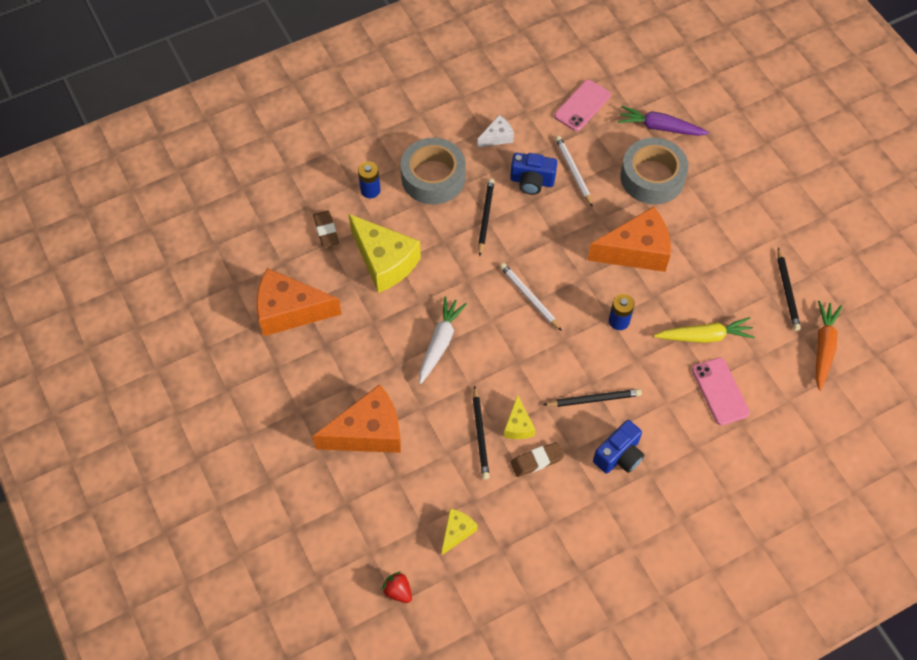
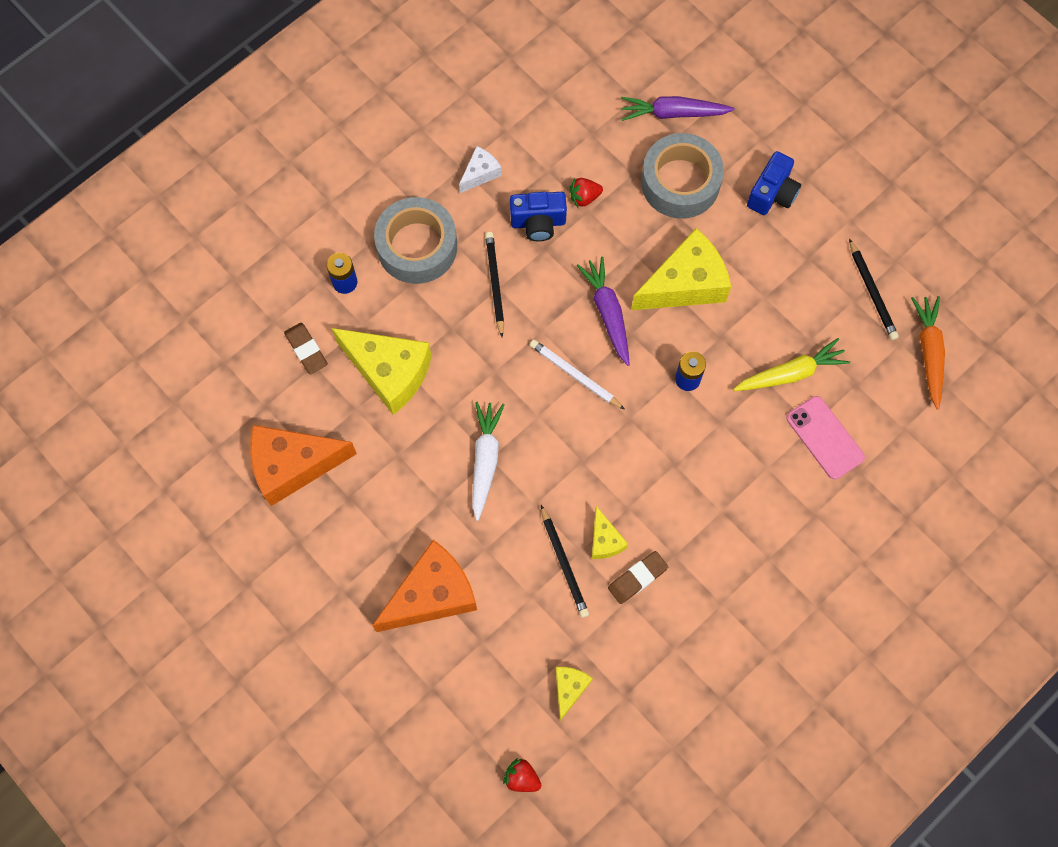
camera: 15 degrees left, 10 degrees up
black pencil [543,389,642,407] -> none
pink phone [554,80,611,131] -> none
white pencil [555,136,593,207] -> red strawberry [570,178,603,207]
orange cheese [588,207,671,272] -> yellow cheese [631,228,731,310]
blue camera [593,420,644,474] -> blue camera moved to [747,151,801,215]
none -> purple carrot [576,257,630,366]

